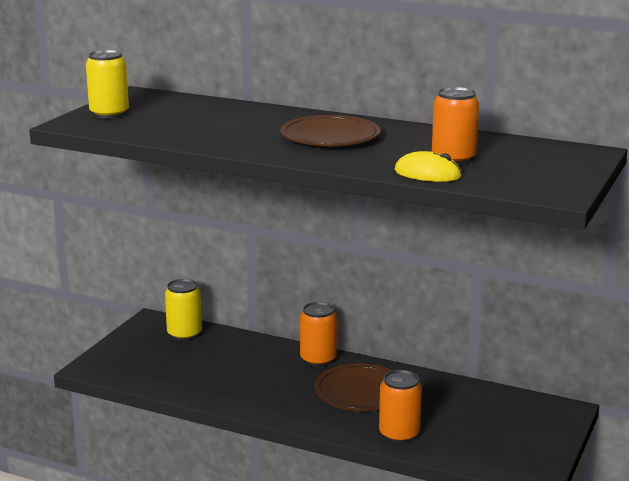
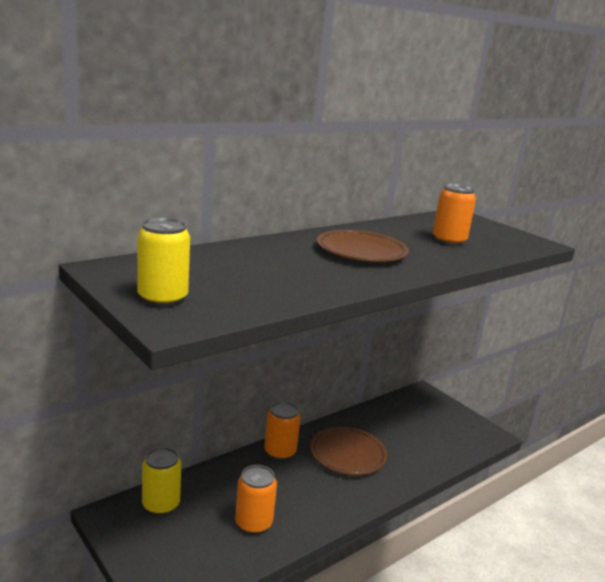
camera: 65 degrees left, 0 degrees up
orange can [379,370,422,443] -> orange can moved to [235,465,277,534]
yellow mouse [395,151,462,182] -> none

